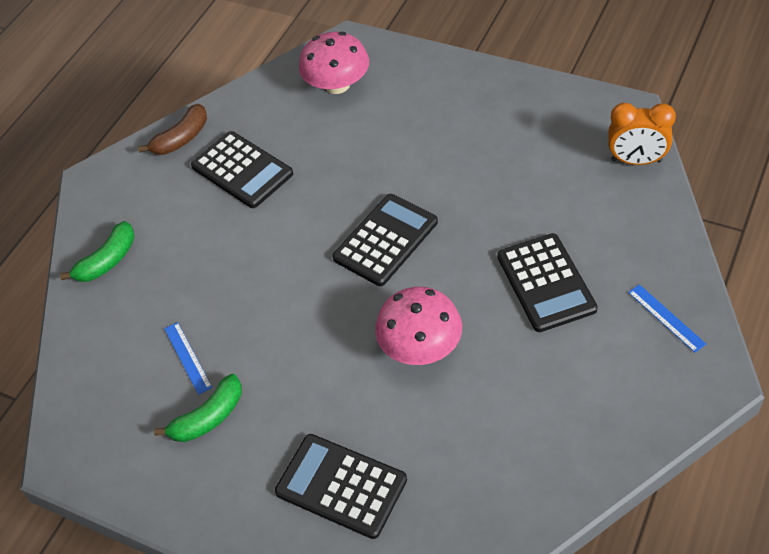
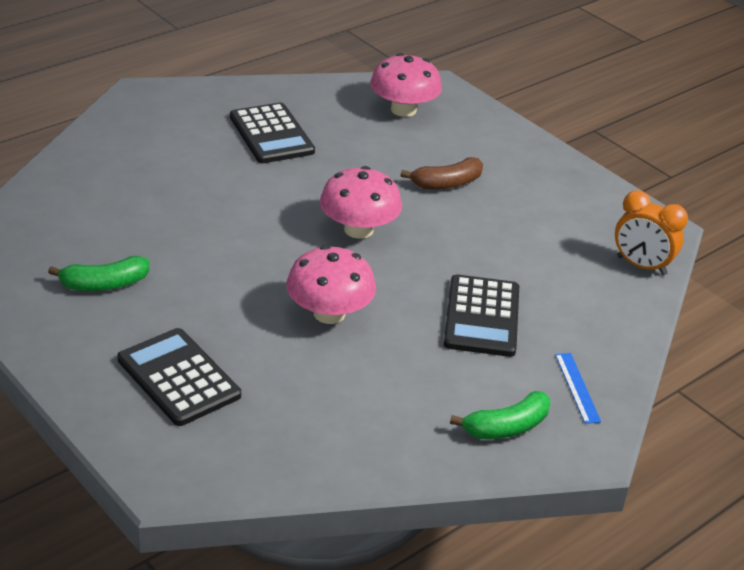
camera: 15 degrees right, 15 degrees down
green banana [60,221,135,282] -> green banana moved to [450,391,550,439]
brown banana [138,104,207,155] -> brown banana moved to [400,157,483,189]
blue ruler [164,322,213,395] -> none
black calculator [332,194,438,286] -> pink mushroom [320,166,402,239]

